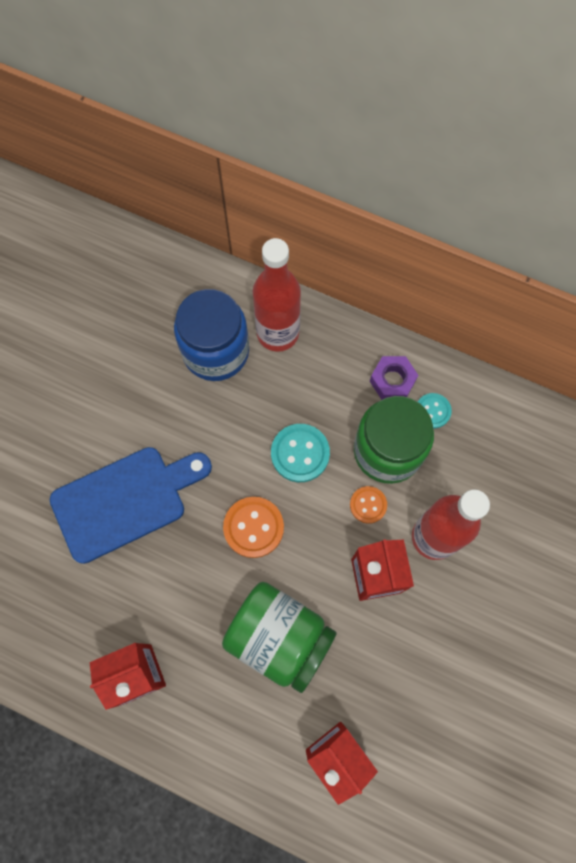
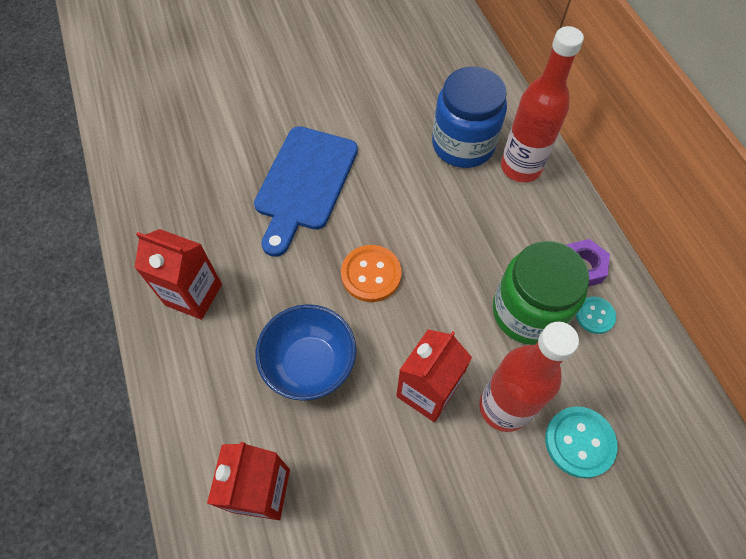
camera: 45 degrees right, 10 degrees down
blue cutting board [50,447,212,564] -> blue cutting board turned 90 degrees clockwise [254,126,358,257]
green jar [222,582,337,693] -> blue bowl [255,304,356,401]
turquoise button [271,424,330,482] -> turquoise button moved to [545,406,618,478]
orange button [350,486,387,524] -> none

